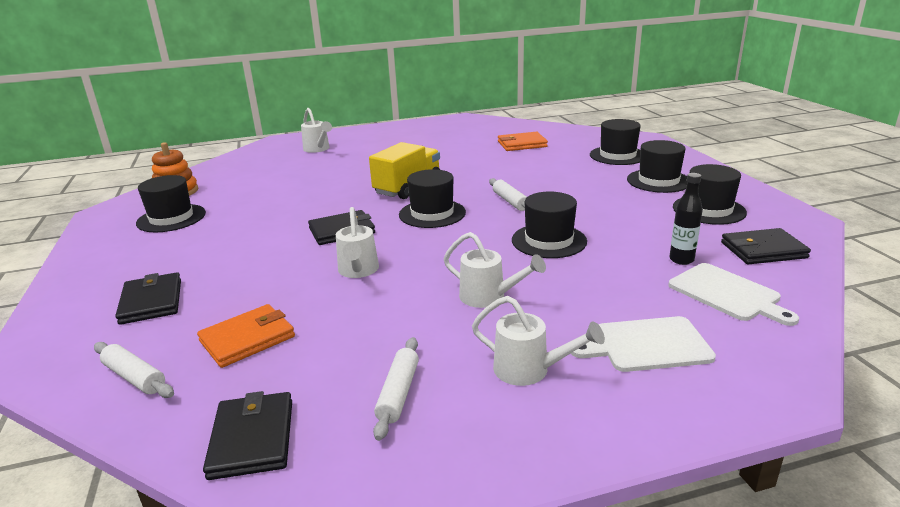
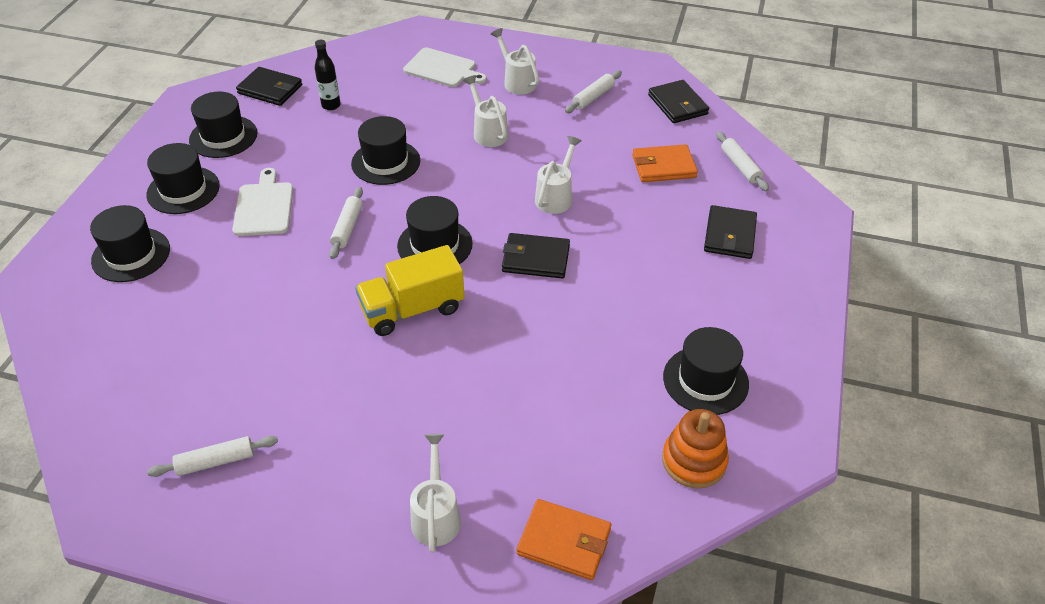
camera: 150 degrees left, 20 degrees up
black wallet [203,391,292,480] -> black wallet turned 45 degrees counterclockwise [648,80,709,123]
orange wallet [498,132,548,151] -> orange wallet moved to [517,499,611,580]
white cutting board [668,263,799,326] -> white cutting board moved to [232,168,293,236]
none -> white rolling pin [147,436,278,477]

